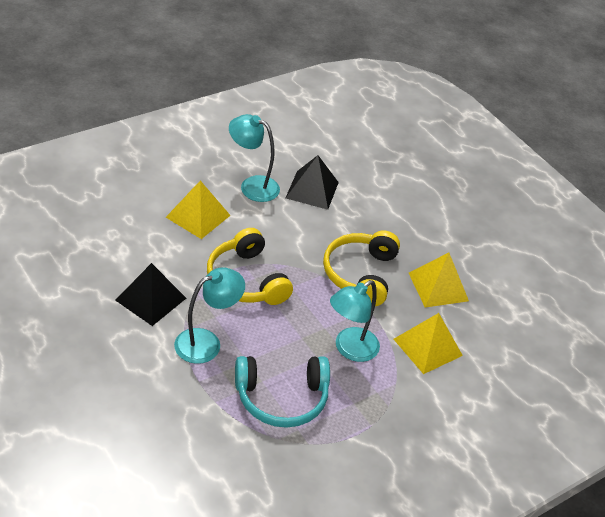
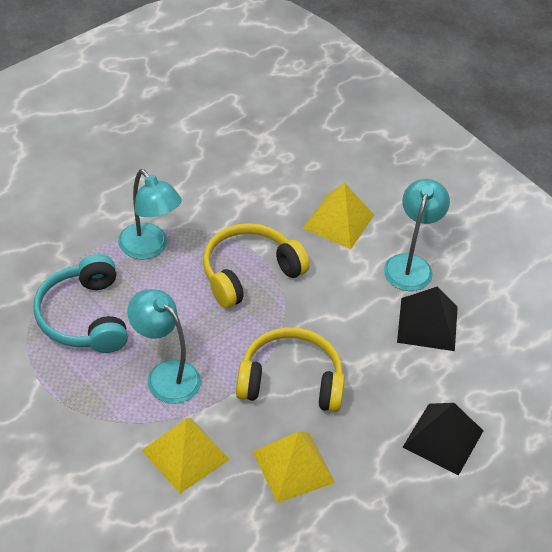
camera: 85 degrees right, 5 degrees up
black pyramid [115,263,186,326] -> black pyramid moved to [403,403,483,476]

